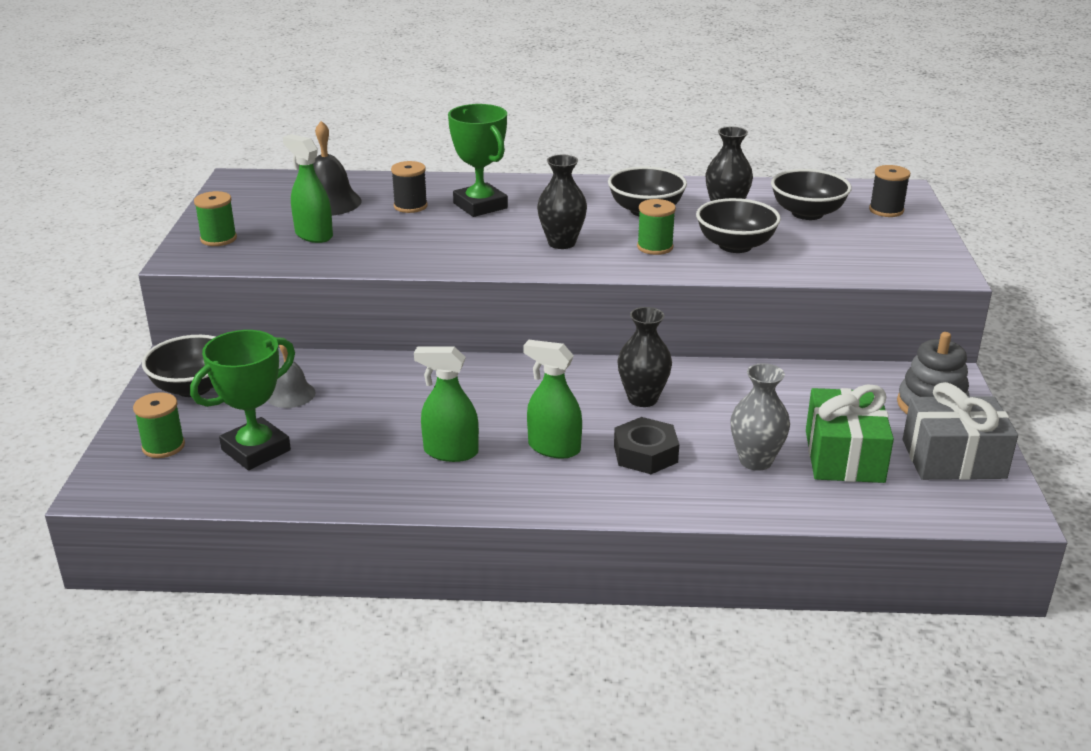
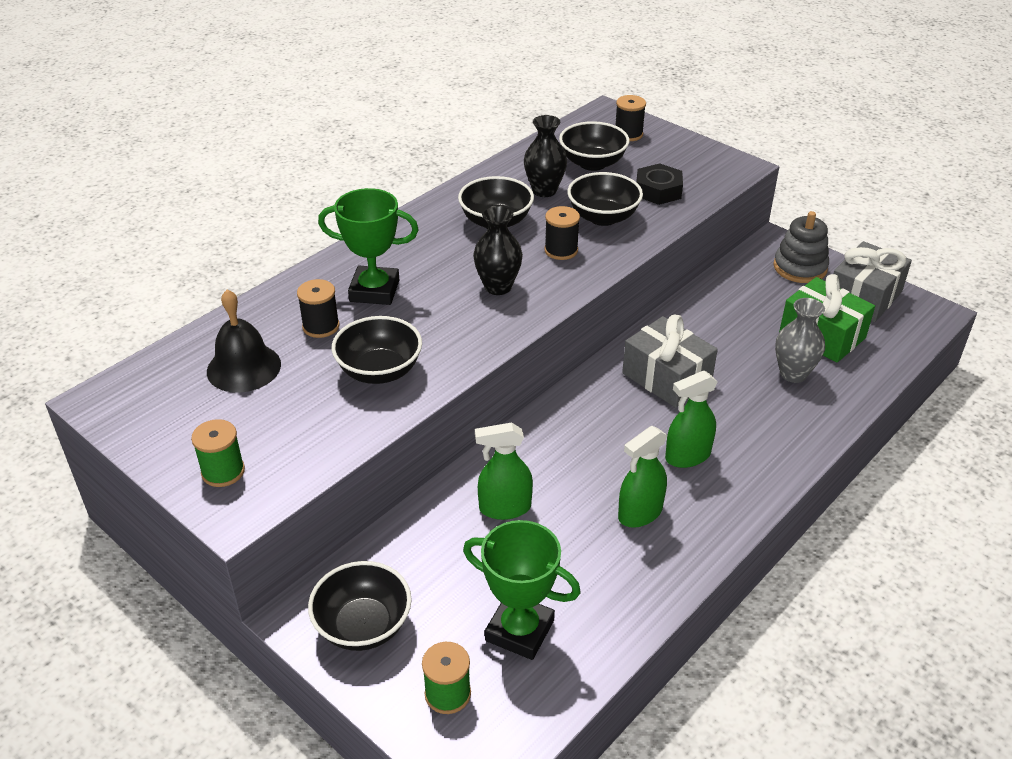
camera: 50 degrees left, 10 degrees up
green trophy [190,330,295,470] -> green trophy turned 60 degrees counterclockwise [463,520,581,660]
grey bell [268,345,316,408] -> none
green spray bottle [283,134,333,243] -> green spray bottle moved to [475,422,533,520]
black nut [614,417,679,474] -> black nut moved to [636,163,683,205]
black vase [618,307,672,407] -> grey gift [622,314,718,408]
green spool [637,199,676,255] -> black spool [544,206,580,260]
none -> black bowl [332,316,422,384]

